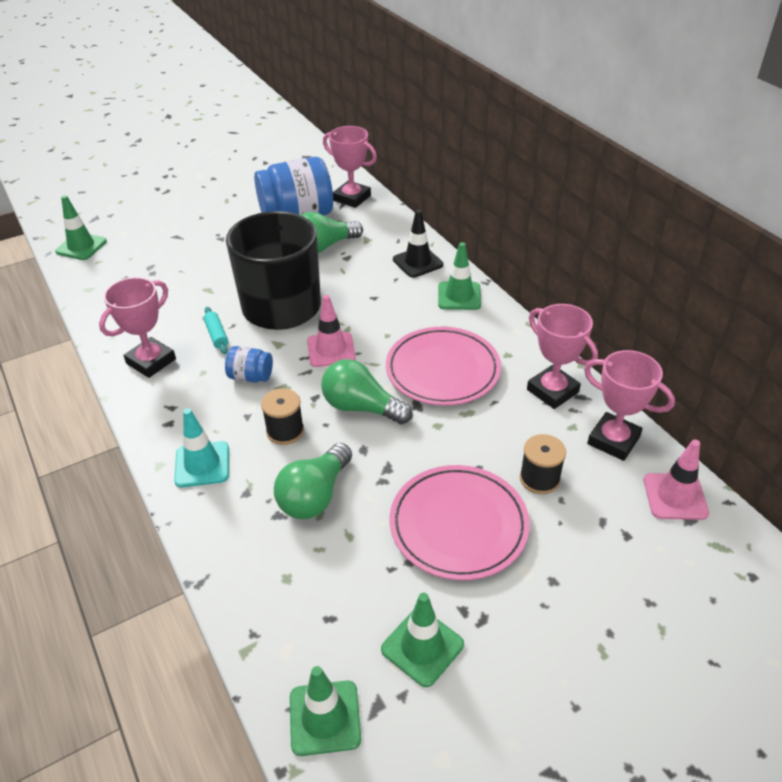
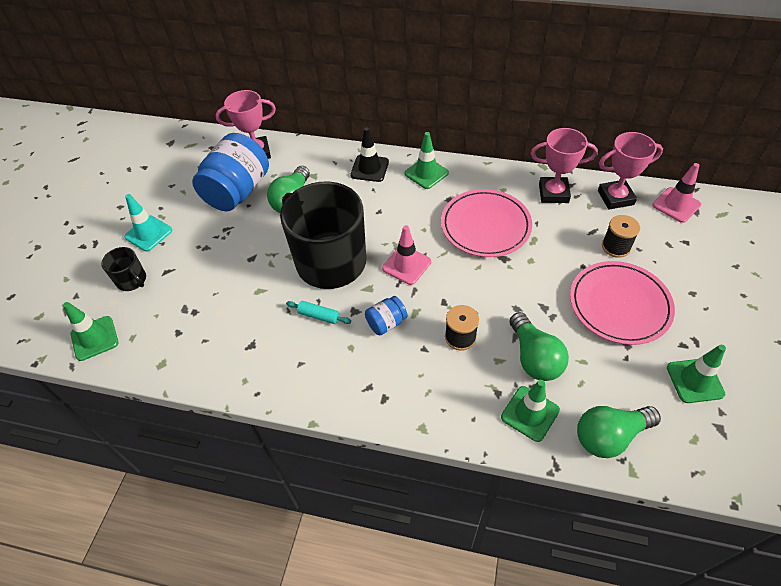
camera: 45 degrees left, 10 degrees up
pink trophy [99,277,176,378] -> none
turquoise traffic cone [174,408,229,487] -> turquoise traffic cone moved to [124,194,172,252]
green traffic cone [290,666,361,756] -> green traffic cone moved to [501,380,560,442]
green light bulb [321,359,413,424] -> green light bulb moved to [577,406,661,458]
none -> black mug [101,247,146,291]

